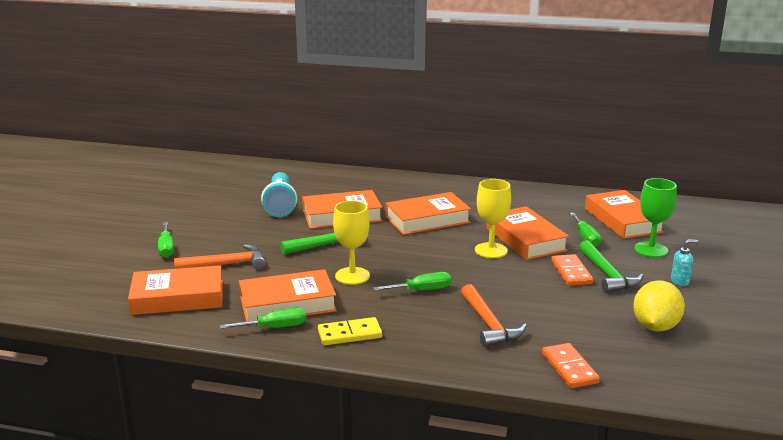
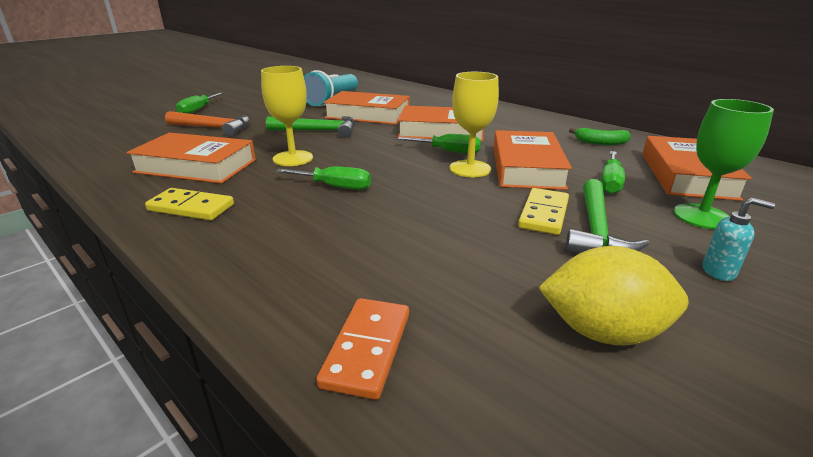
camera: 30 degrees right, 5 degrees up
orange book [128,265,223,315] -> none
green screwdriver [220,308,306,329] -> green screwdriver moved to [397,134,481,154]
orange hammer [461,284,527,347] -> none
orange domino [551,254,593,286] -> yellow domino [518,188,569,235]
yellow lemon [633,280,685,332] -> yellow lemon turned 45 degrees clockwise [538,246,688,345]
none -> green banana [569,128,631,145]

